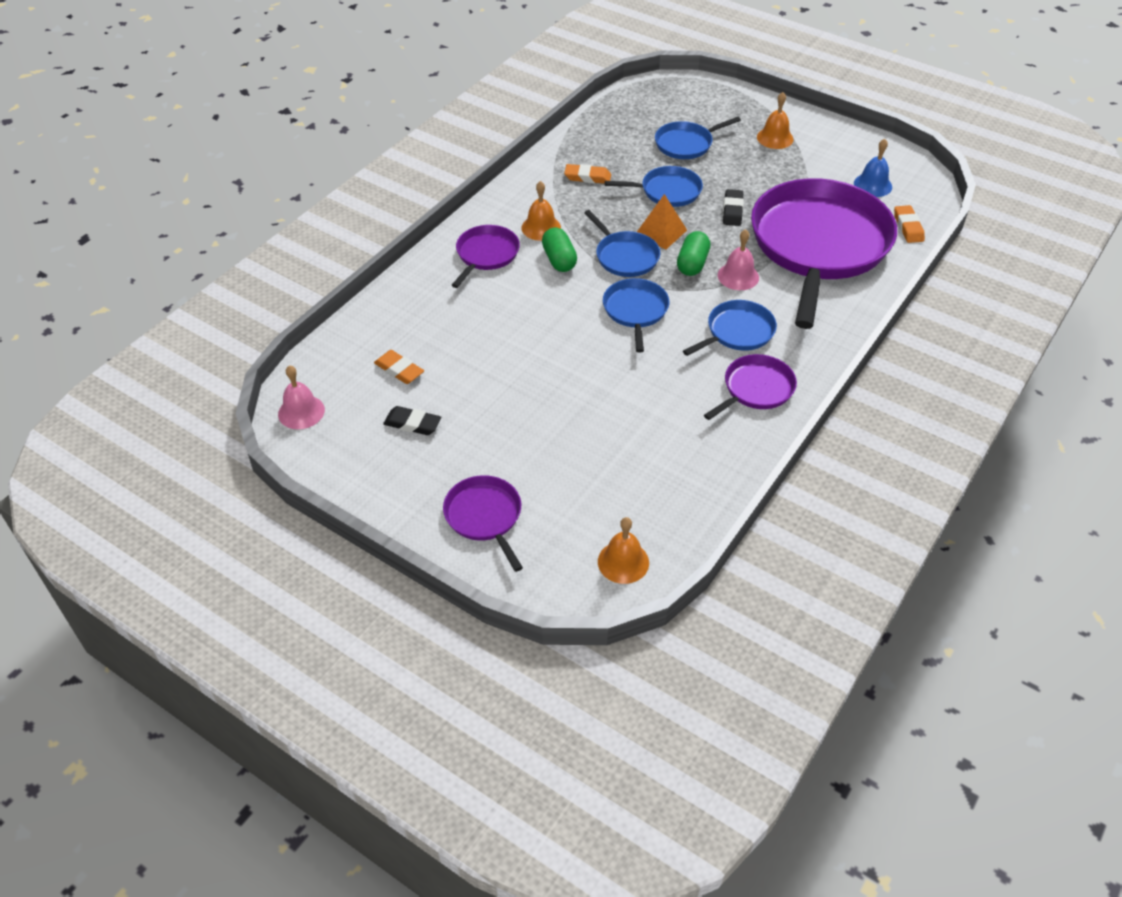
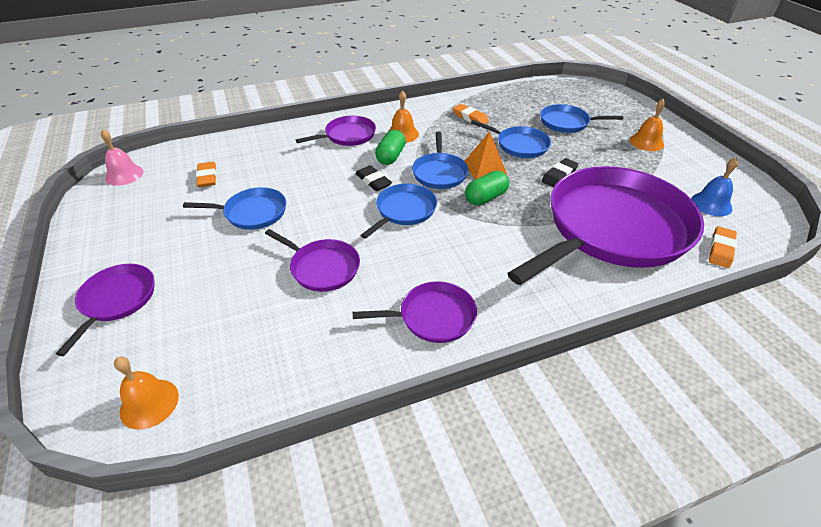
camera: 35 degrees right, 5 degrees down
black eraser [383,406,441,435] -> black eraser moved to [355,165,392,191]
blue pan [683,300,777,356] -> blue pan moved to [183,187,286,230]
pink bell [718,229,759,290] -> none
none -> purple pan [265,229,360,292]

